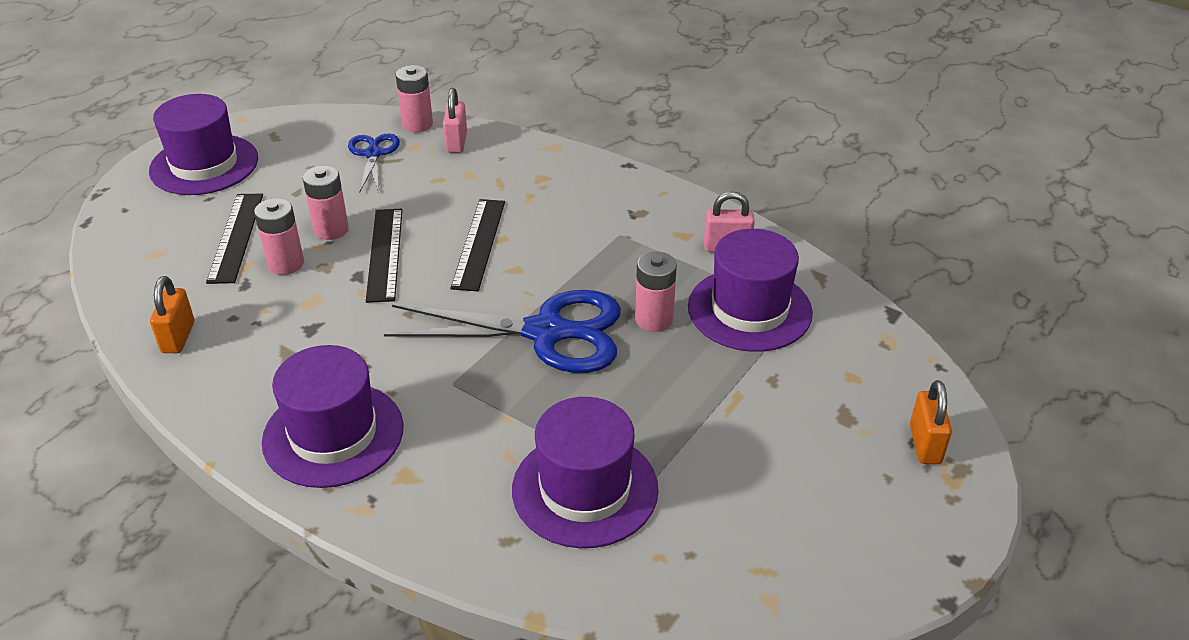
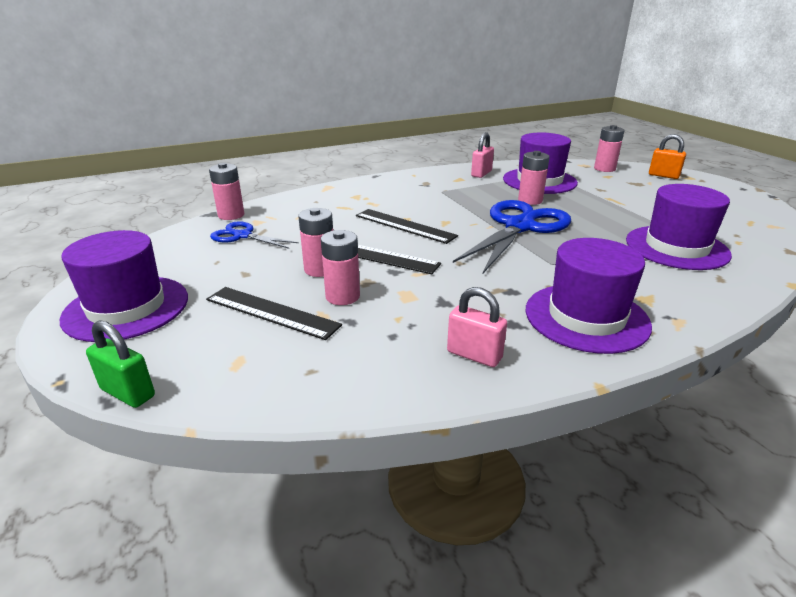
camera: 60 degrees left, 10 degrees down
orange padlock [150,276,194,353] -> none
pink padlock [443,88,467,153] -> pink padlock moved to [447,287,507,367]
none -> green padlock [86,320,155,408]
none -> pink battery [594,125,625,172]

